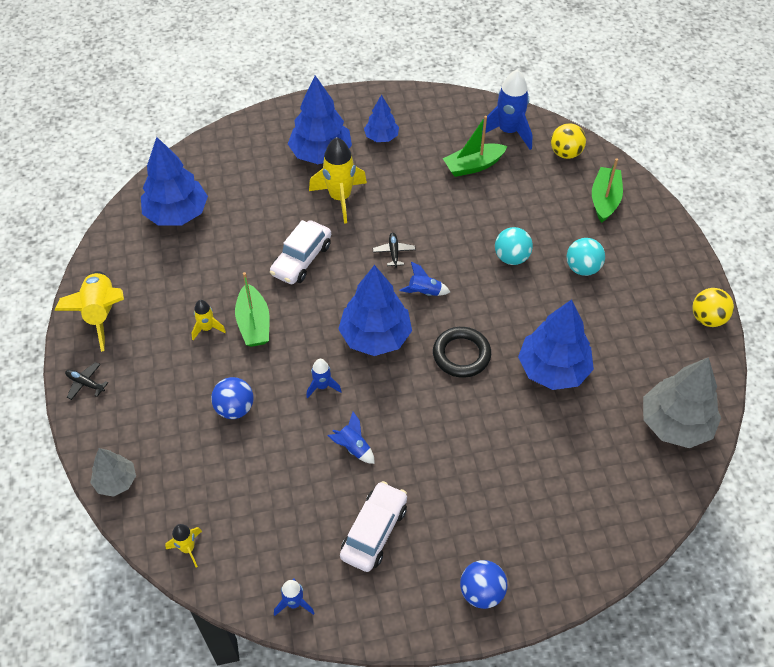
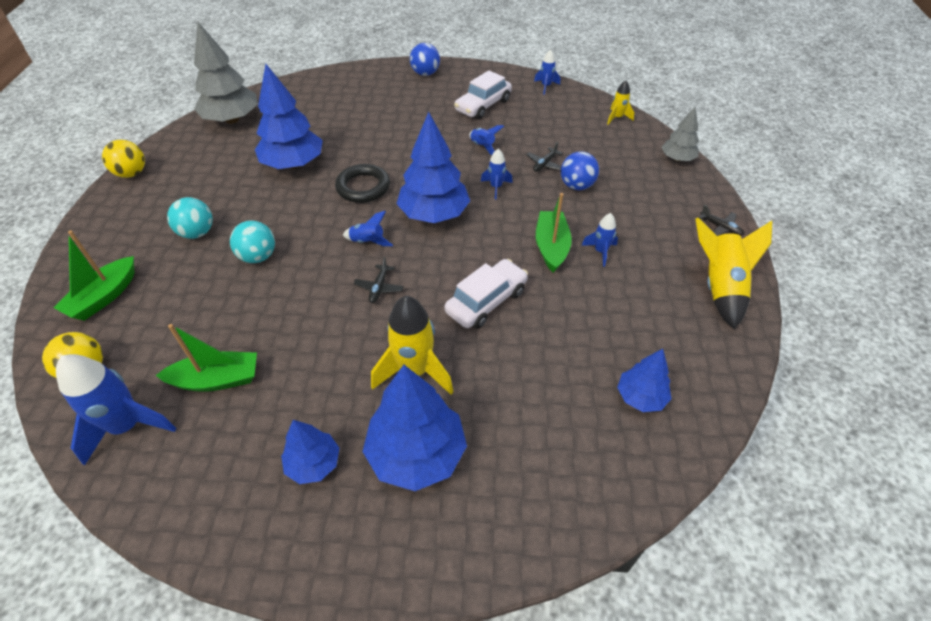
camera: 165 degrees left, 5 degrees down
blue tree [141,137,208,226] -> blue tree [617,349,672,412], size x0.56
yellow rocket [192,300,226,340] -> blue rocket [582,213,618,267]
none -> black plane [526,142,563,172]

